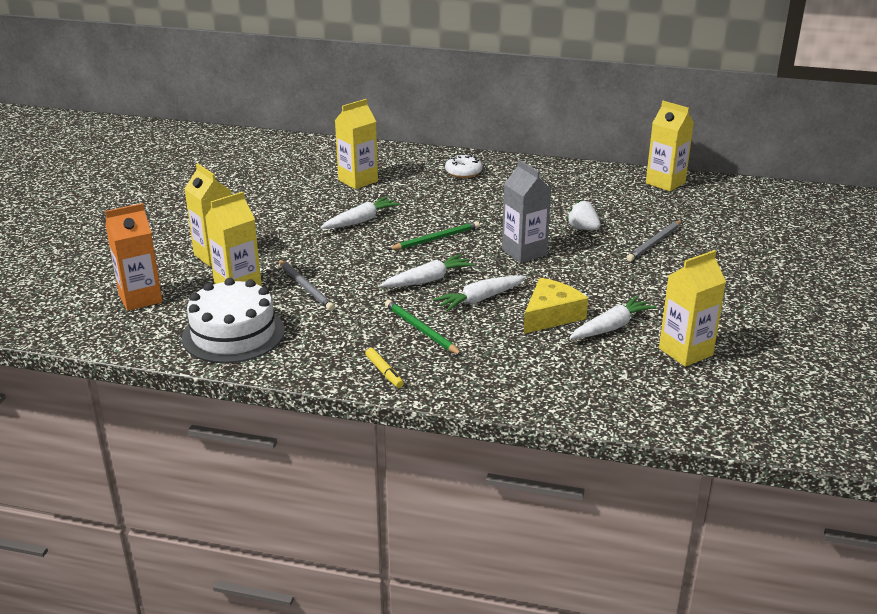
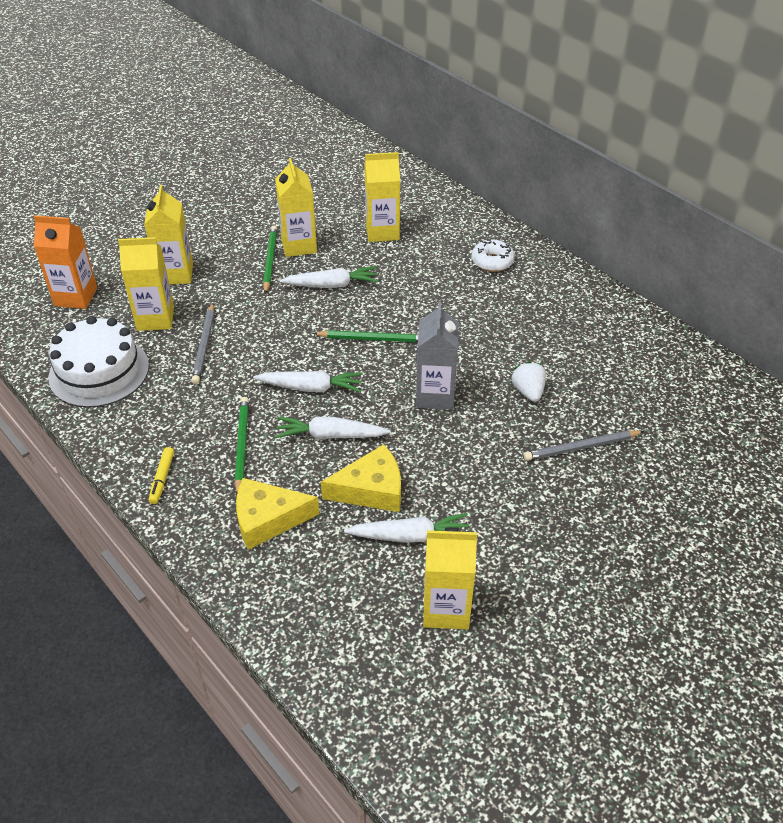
camera: 35 degrees right, 15 degrees up
yellow carton [646,101,694,191] -> yellow carton moved to [275,158,317,257]
none -> yellow cheese [236,478,319,550]
none -> green pencil [263,226,277,294]

